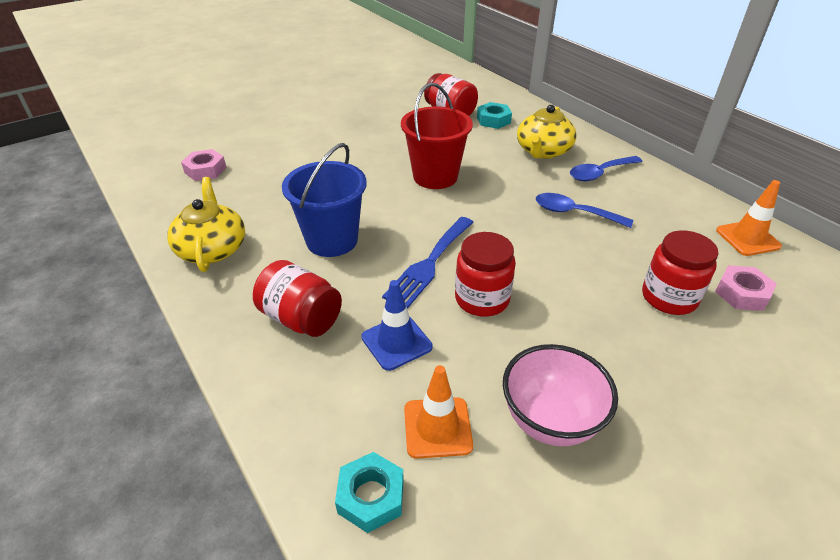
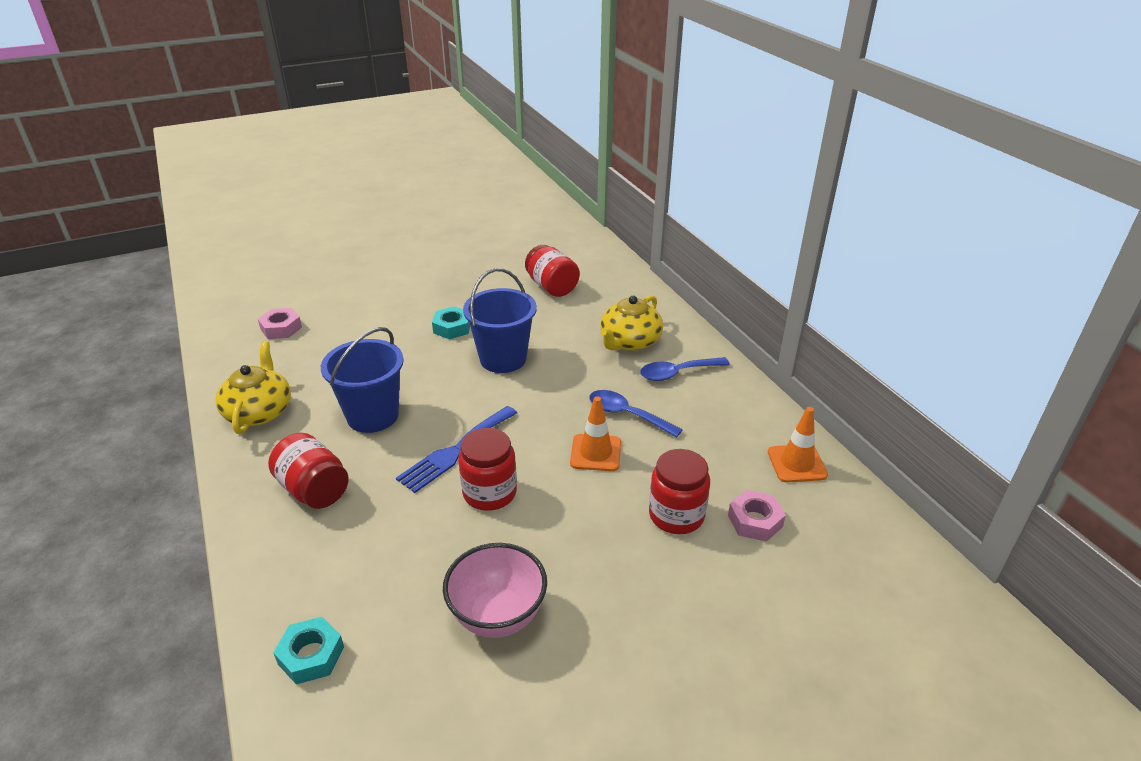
camera: 10 degrees right, 5 degrees down
blue traffic cone [361,280,432,371] -> none
red bucket [401,83,473,189] -> blue bucket [463,268,537,373]
orange traffic cone [404,365,473,459] -> orange traffic cone moved to [570,396,621,471]
turquoise nut [477,102,512,129] -> turquoise nut moved to [432,306,470,339]

